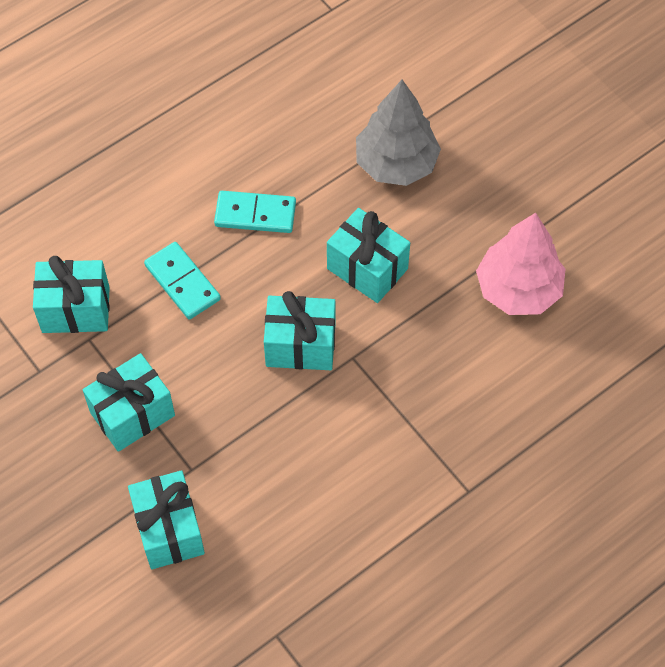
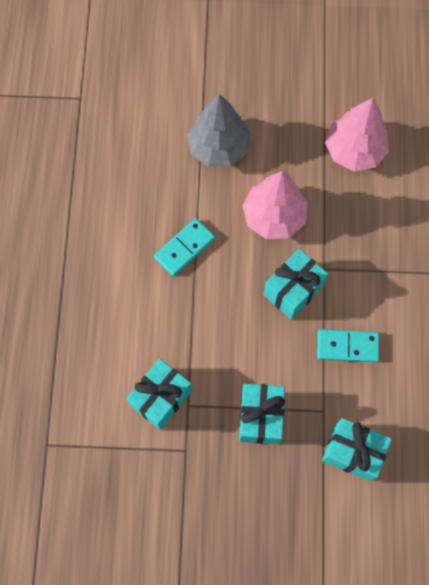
camera: 50 degrees left, 10 degrees up
turquoise domino [144,242,221,319] -> turquoise domino moved to [317,329,379,362]
turquoise gift [327,208,410,303] -> pink tree [242,171,308,239]

